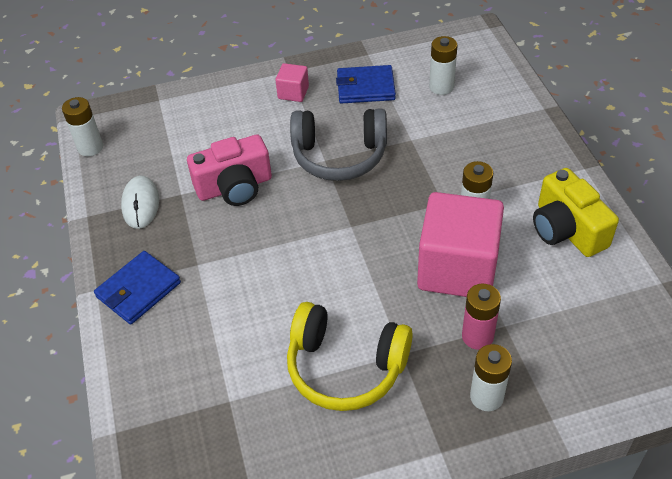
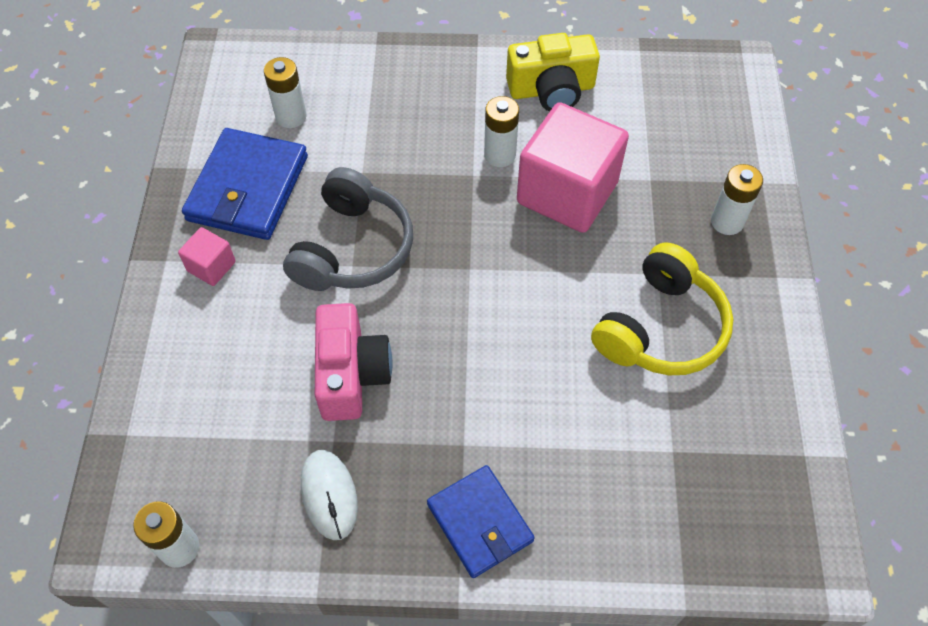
camera: 75 degrees left, 10 degrees up
white mouse [121,176,159,229] -> white mouse turned 60 degrees clockwise [301,450,358,540]
blue wallet [336,65,396,104] -> blue wallet [182,128,308,240], size x1.50
pink battery [462,284,501,350] -> none

